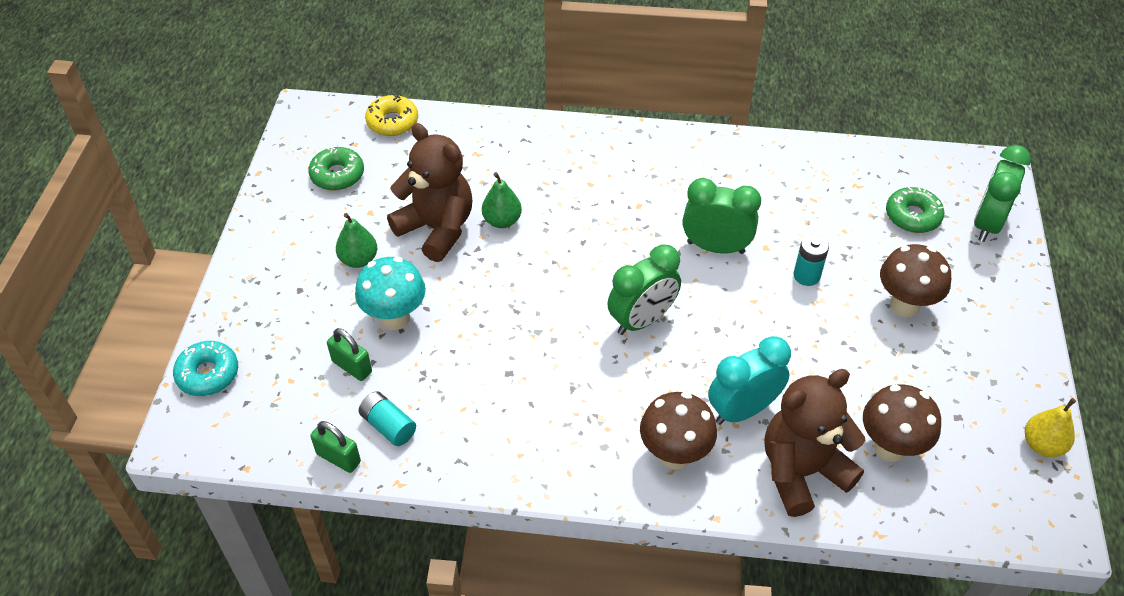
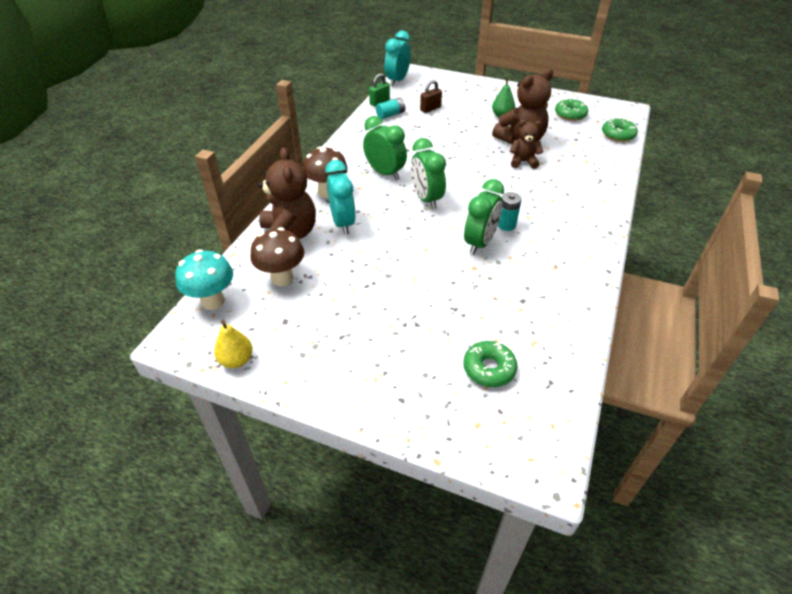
camera: 105 degrees right, 5 degrees down
turquoise donut [173,341,238,396] -> none
green padlock [327,328,372,381] -> brown padlock [420,80,442,113]
turquoise mushroom [355,257,426,330] -> turquoise mushroom moved to [175,249,233,310]
yellow donut [365,94,418,136] -> green donut [602,118,638,142]
green pear [482,172,522,228] -> brown teddy bear [510,120,543,169]
turquoise battery [793,234,829,286] -> turquoise battery moved to [498,192,522,231]
brown mushroom [880,244,951,317] -> none
green clock [974,145,1031,242] -> green clock moved to [363,116,407,180]
none -> turquoise clock [384,30,411,86]

